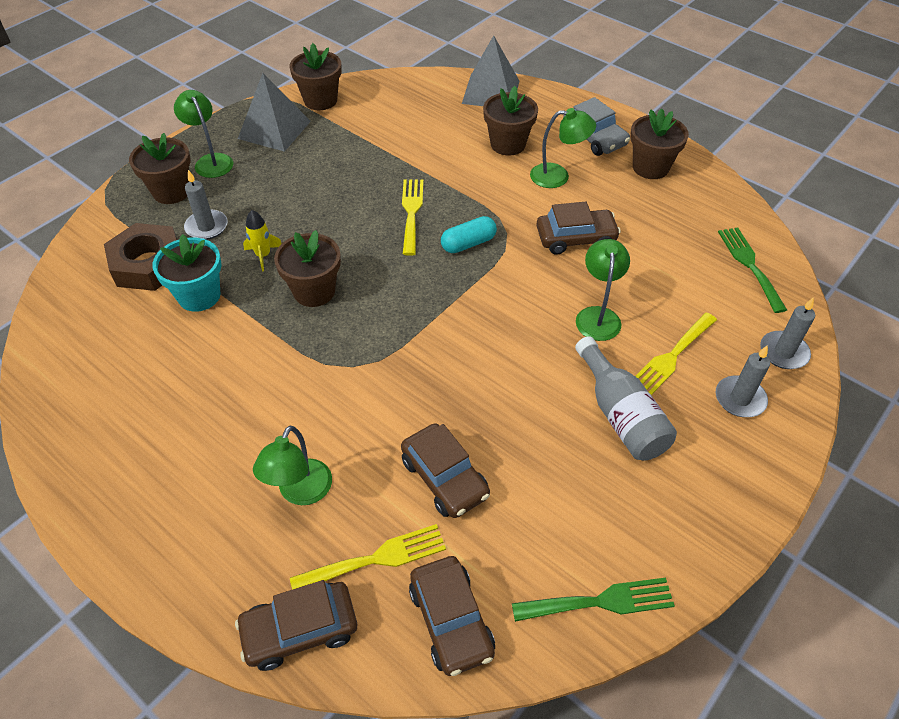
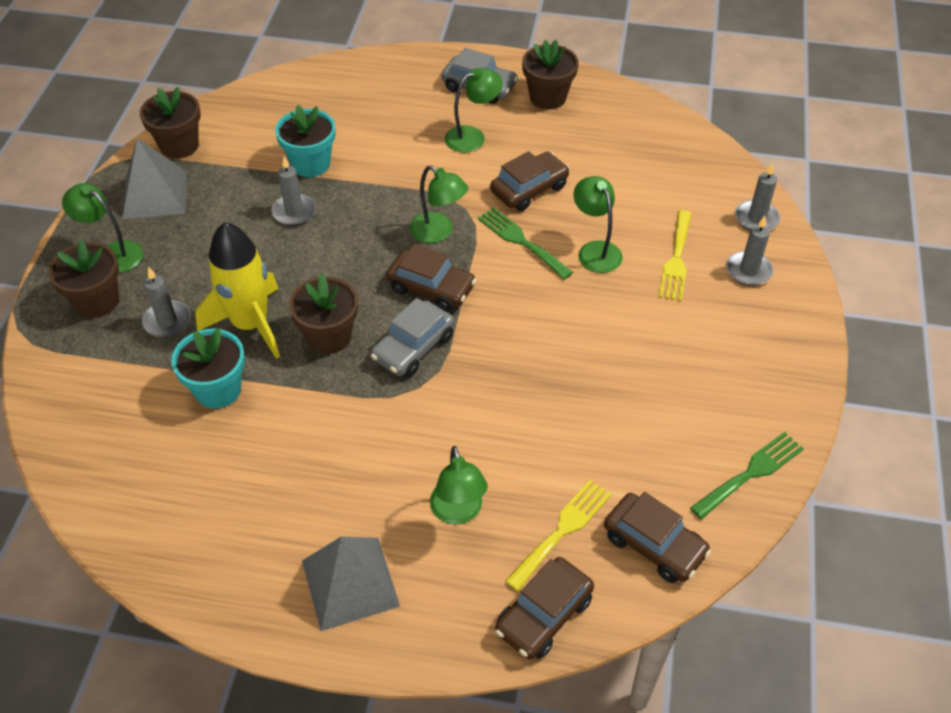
camera: 30 degrees left, 0 degrees up
brown nut [104,223,177,291] -> none
yellow rocket [243,210,282,271] -> yellow rocket [195,222,280,359], size x2.20
brown car [401,423,490,518] -> brown car moved to [386,244,476,311]
yellow fork [402,179,423,256] -> none
turquoise capsule [441,216,497,253] -> green lamp [410,165,468,243]
grey pyramid [462,36,519,106] -> grey pyramid moved to [302,536,400,631]
brown flower pot [483,86,538,156] -> none
grey bottle [575,336,677,461] -> none
green fork [718,227,787,313] -> green fork moved to [478,207,573,280]
none -> grey candle [272,156,316,226]
none -> turquoise flower pot [275,105,336,177]
none -> grey car [371,298,454,377]

